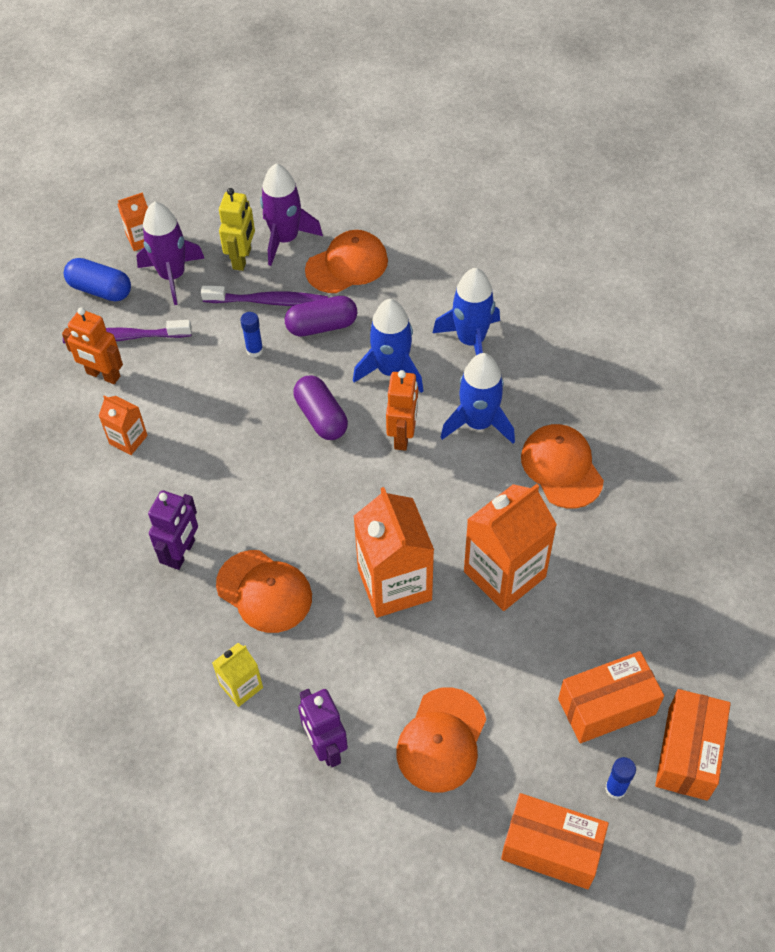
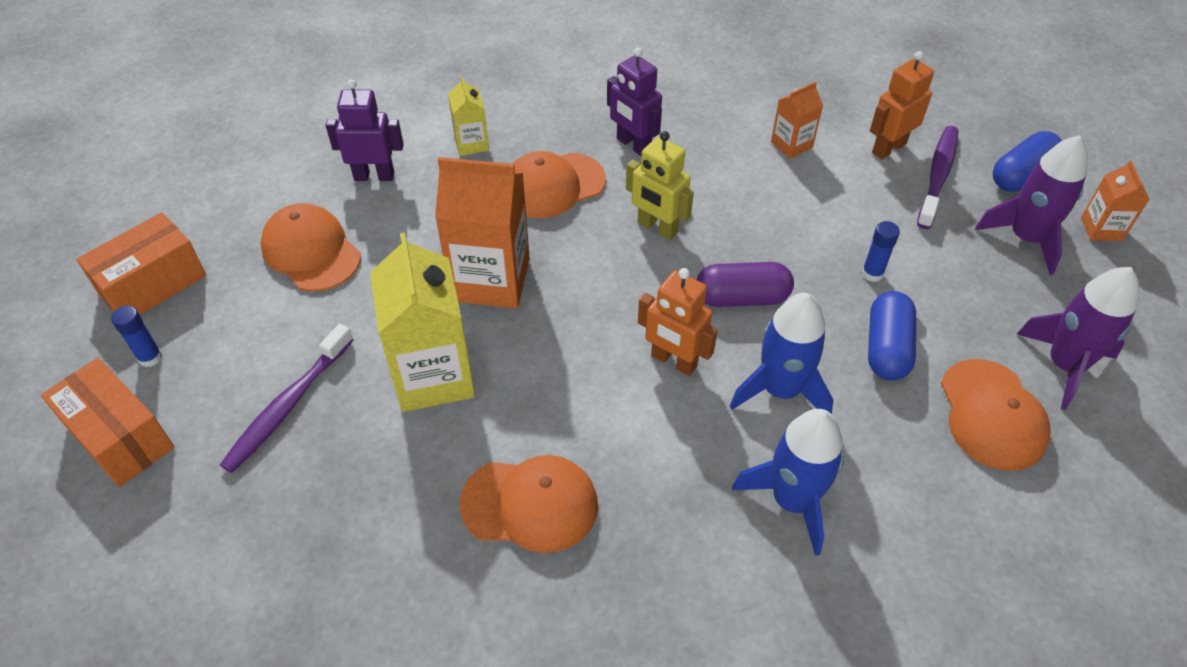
camera: 115 degrees right, 5 degrees down
purple toothbrush [201,286,328,306] -> purple toothbrush moved to [220,324,353,473]
yellow robot [219,188,255,271] -> yellow robot moved to [626,131,694,240]
purple capsule [285,296,357,337] -> blue capsule [868,291,916,381]
blue rocket [441,353,515,444] -> none
orange carton [464,484,557,611] -> yellow carton [370,232,475,412]
orange box [558,651,664,743] -> none

